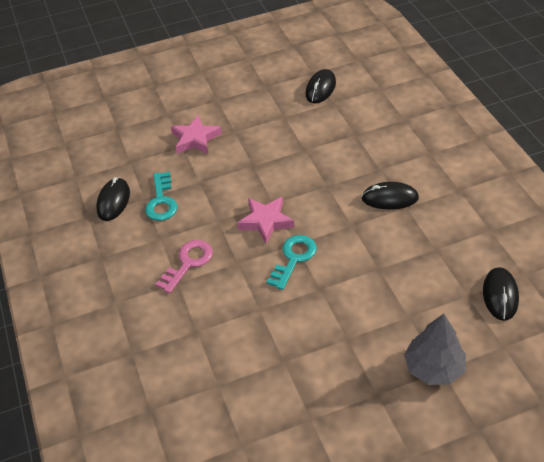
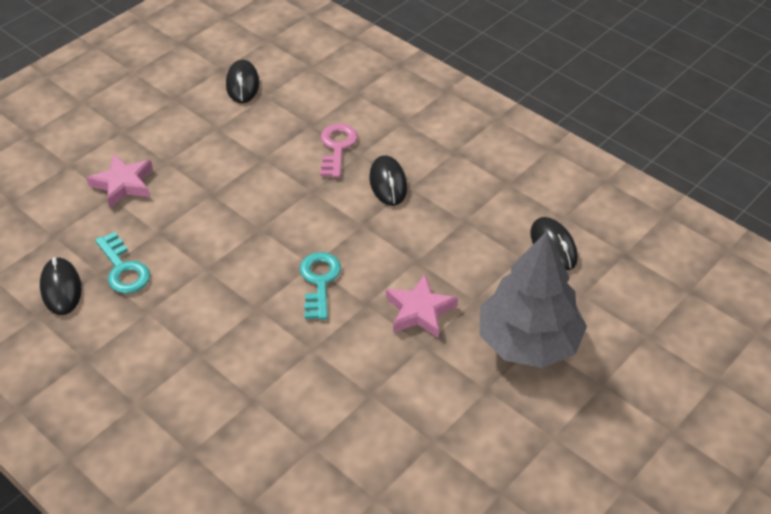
camera: 30 degrees left, 0 degrees up
pink key [155,240,213,293] -> pink key moved to [320,124,358,178]
pink star [237,197,294,244] -> pink star moved to [386,275,458,338]
black mouse [361,182,419,209] -> black mouse turned 75 degrees counterclockwise [369,155,407,206]
grey tree [404,314,466,385] -> grey tree [480,231,587,368], size x1.56

